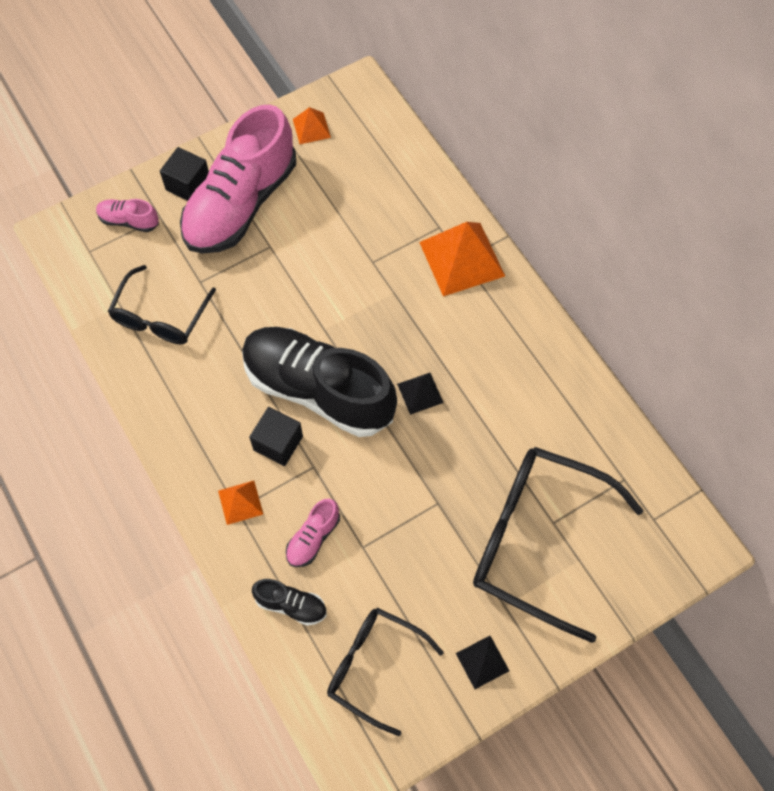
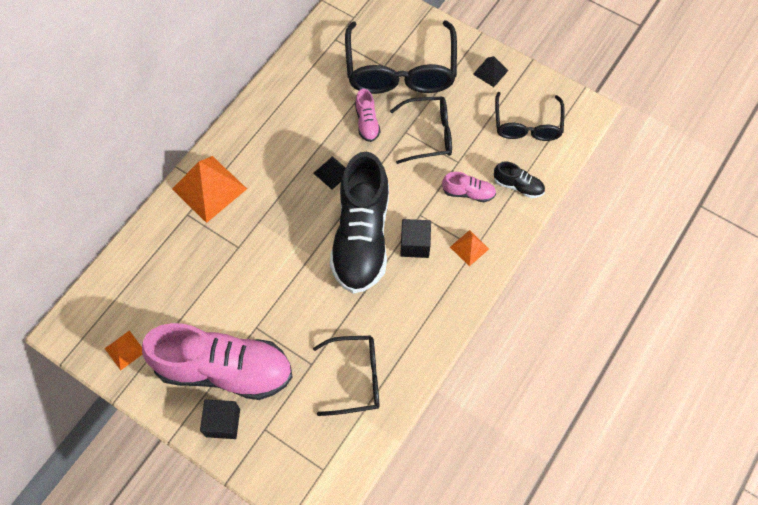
camera: 115 degrees left, 0 degrees up
pink shoe [96,199,159,232] -> pink shoe moved to [355,89,380,142]
black shoe [252,579,327,626] -> black shoe turned 120 degrees clockwise [494,162,545,198]
none -> black glasses [390,97,452,164]

